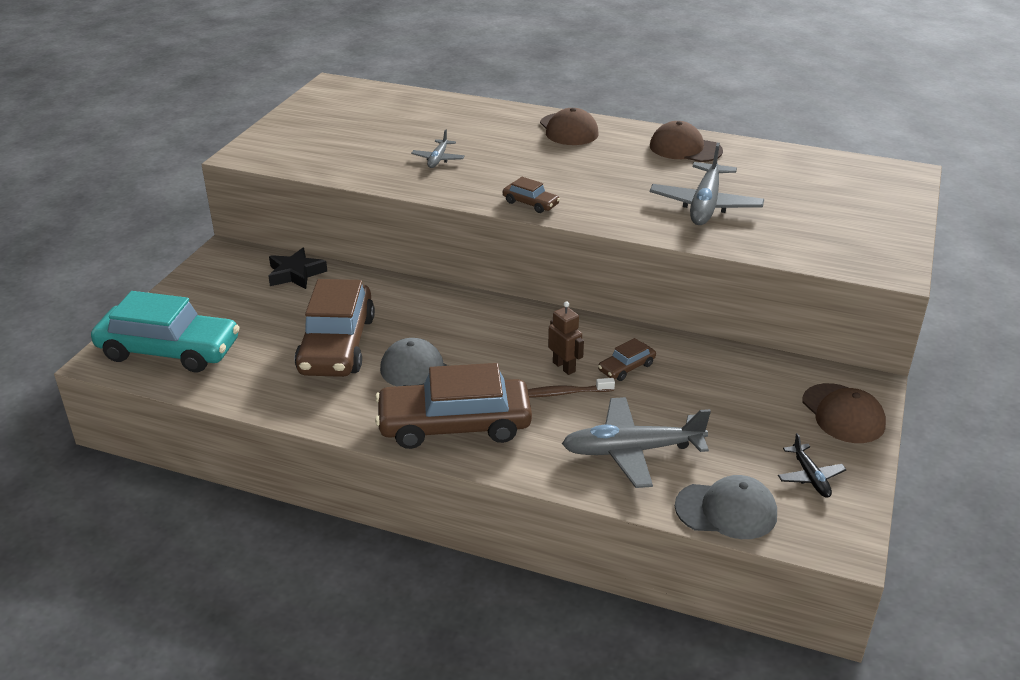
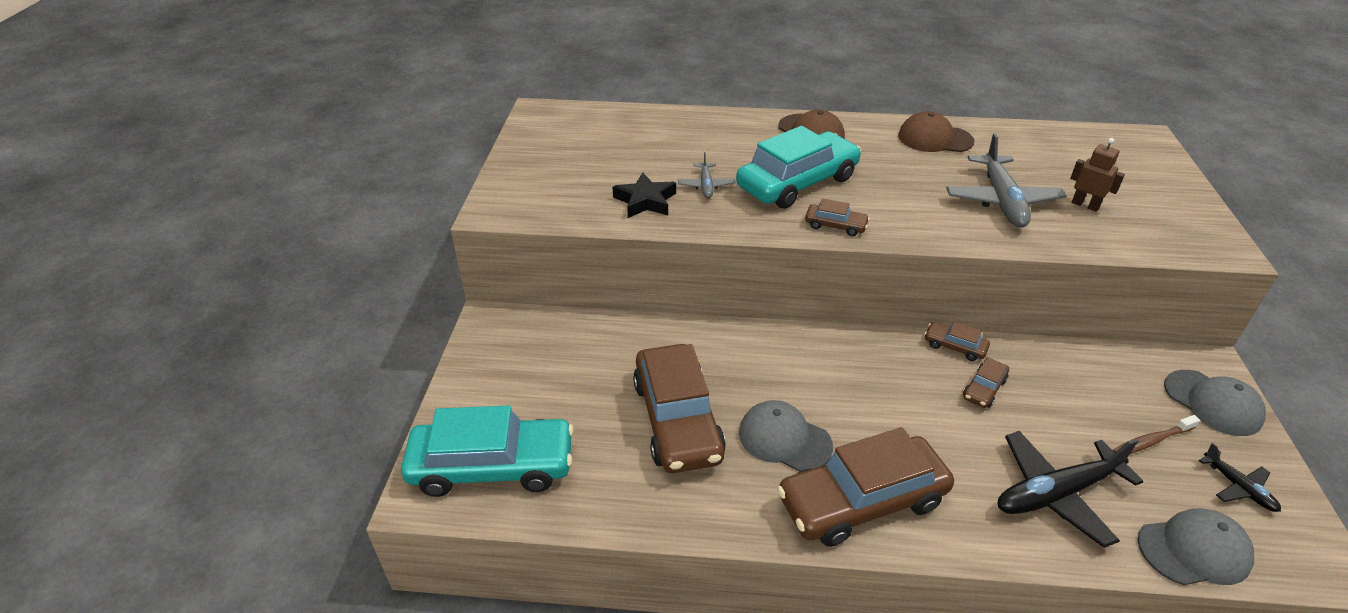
camera: 15 degrees left, 5 degrees up
black star [268,248,327,289] -> black star moved to [613,172,676,218]
brown toothbrush [528,378,615,397] -> brown toothbrush moved to [1113,415,1200,454]
brown robot [548,301,584,375] -> brown robot moved to [1070,138,1125,211]
grey plane [562,397,711,488] -> black plane [998,431,1143,548]
brown cap [802,383,886,443] -> grey cap [1164,370,1266,436]
none -> turquoise car [736,126,861,209]
none -> brown car [924,322,990,361]

